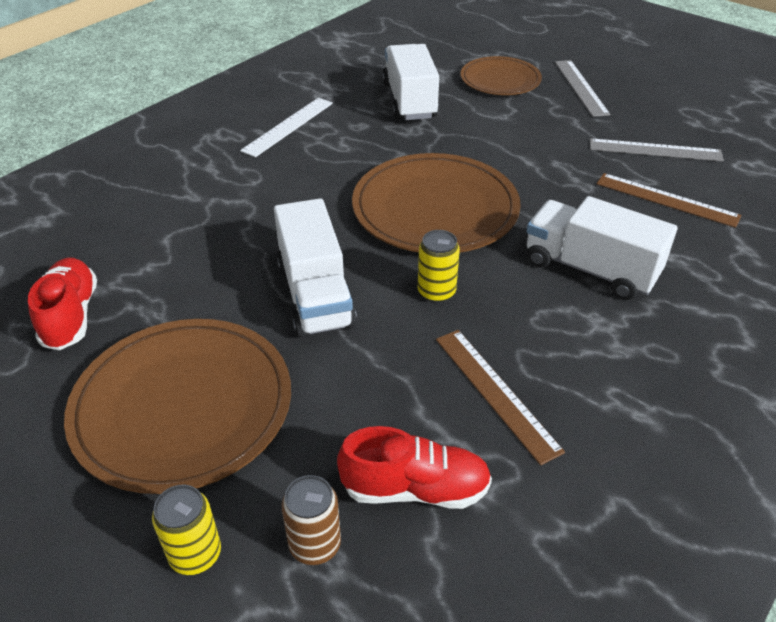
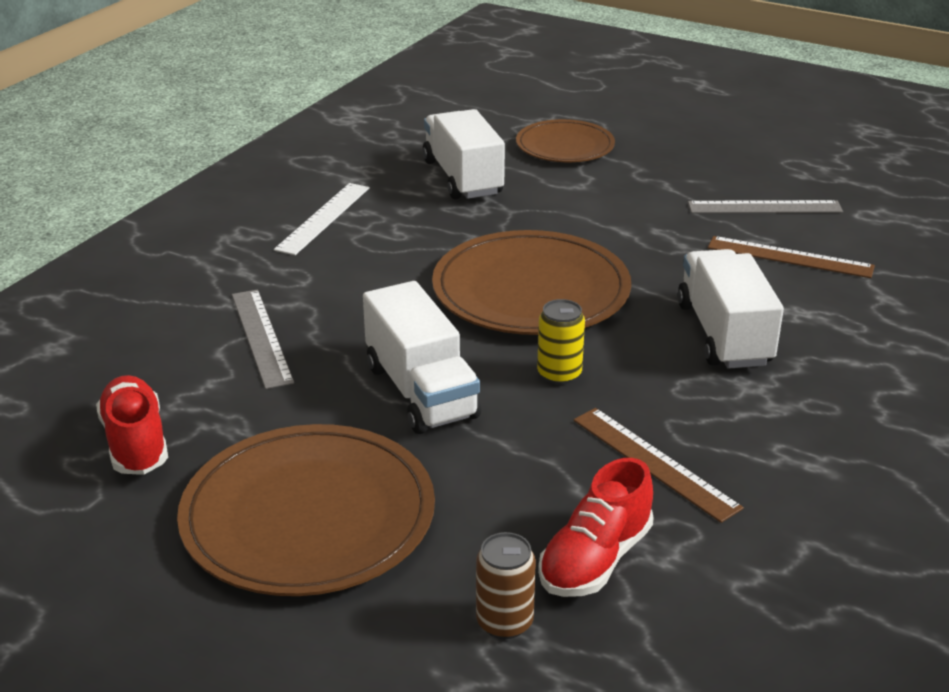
camera: 10 degrees left, 10 degrees down
yellow can [152,485,221,575] -> none
red shoe [337,426,492,509] -> red shoe turned 135 degrees clockwise [538,458,654,597]
white truck [527,196,678,300] -> white truck turned 60 degrees clockwise [678,249,784,369]
grey ruler [555,60,611,117] -> grey ruler moved to [232,290,294,389]

